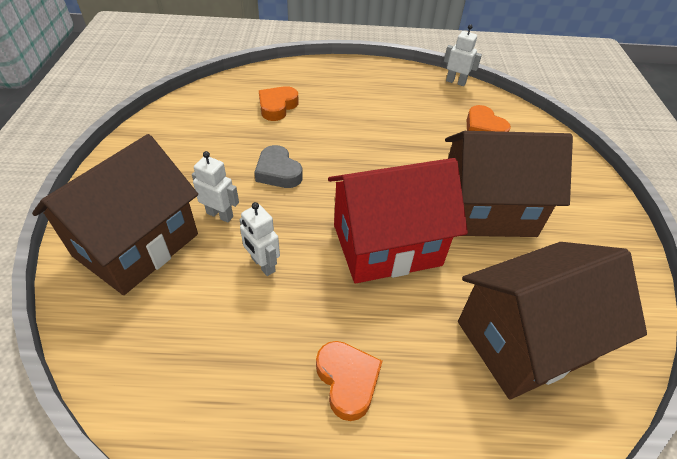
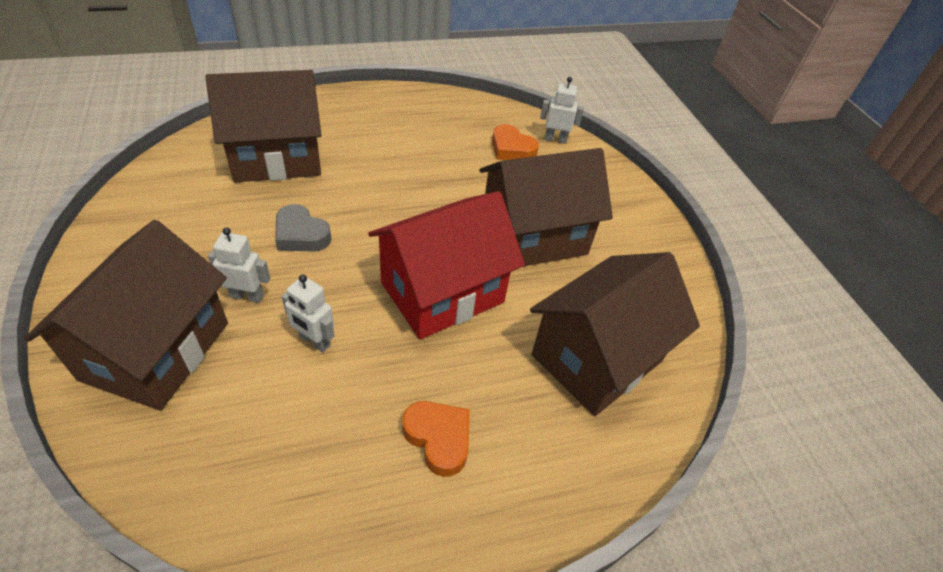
camera: 20 degrees left, 0 degrees up
orange heart [259,86,299,121] -> brown house [205,70,321,183]
white robot [444,24,482,86] -> white robot moved to [540,77,584,144]

